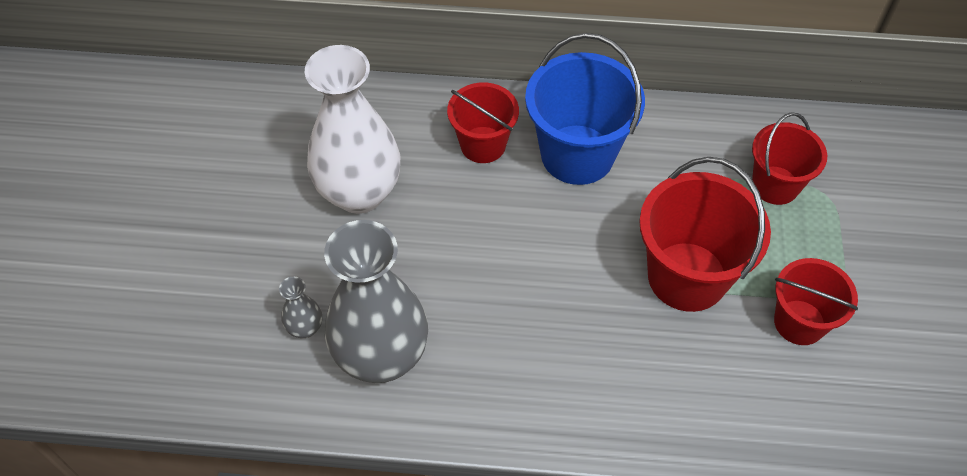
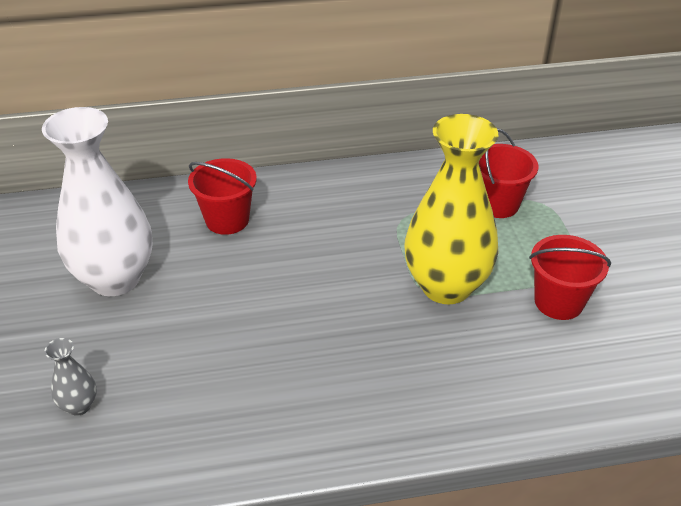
camera: 15 degrees left, 15 degrees down
grey vase [324,220,428,383] -> none
blue bucket [525,33,645,185] -> none
red bucket [639,157,771,312] -> yellow vase [404,114,499,304]

